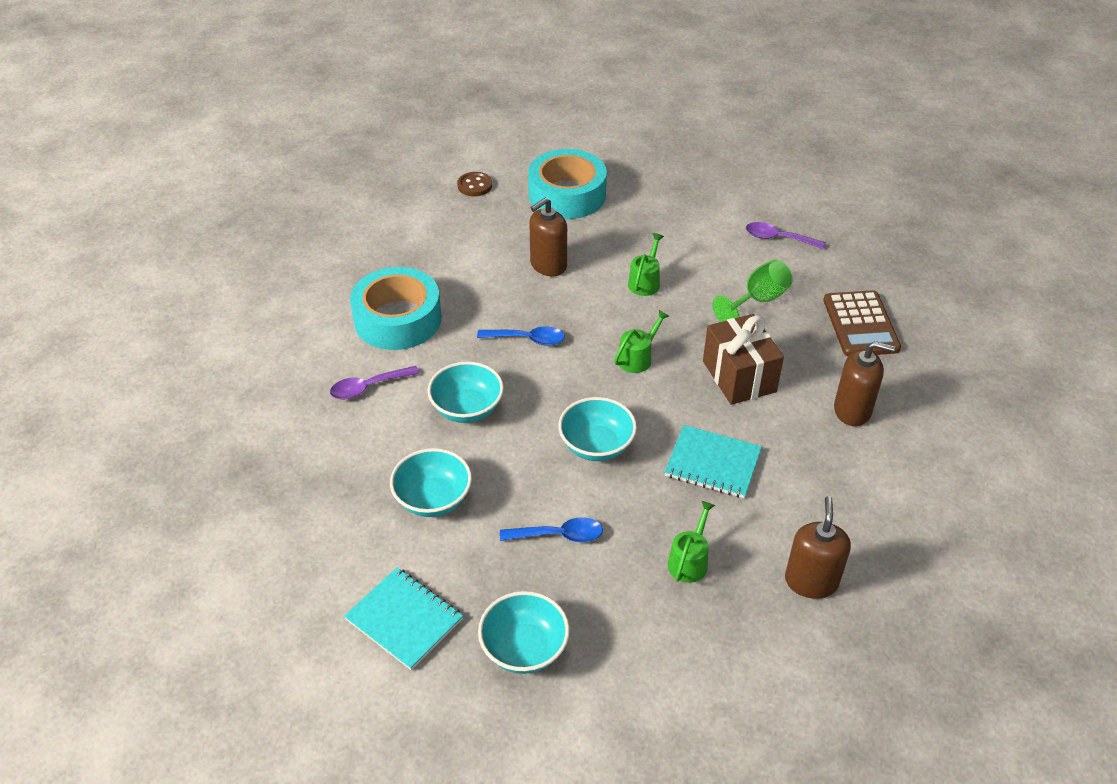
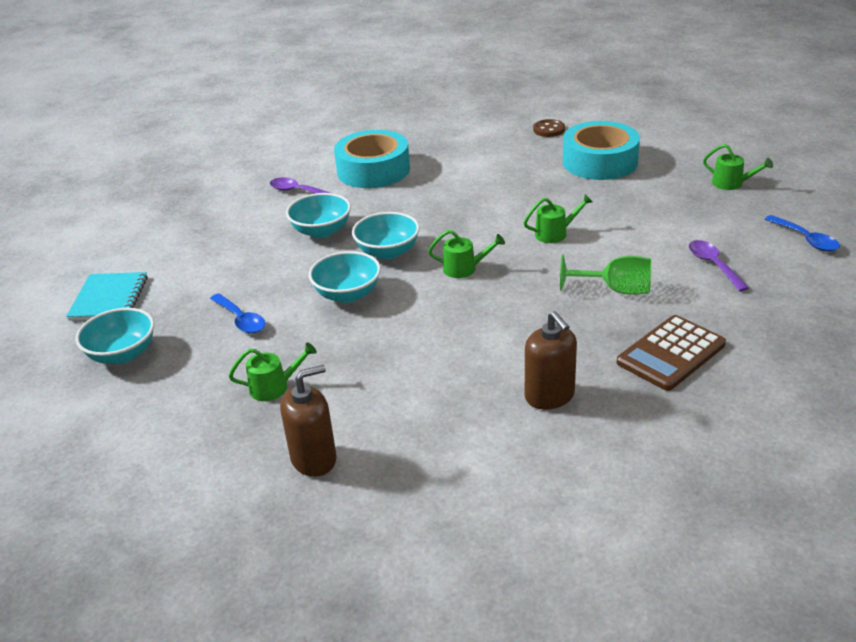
camera: 55 degrees right, 10 degrees down
turquoise bowl [390,448,472,517] -> turquoise bowl moved to [352,212,420,259]
blue spoon [477,327,565,346] -> blue spoon moved to [765,215,840,251]
brown soap dispenser [529,198,567,276] -> none
turquoise notebook [664,425,762,498] -> none
brown gift [703,314,784,405] -> none
none -> green watering can [703,144,773,190]

